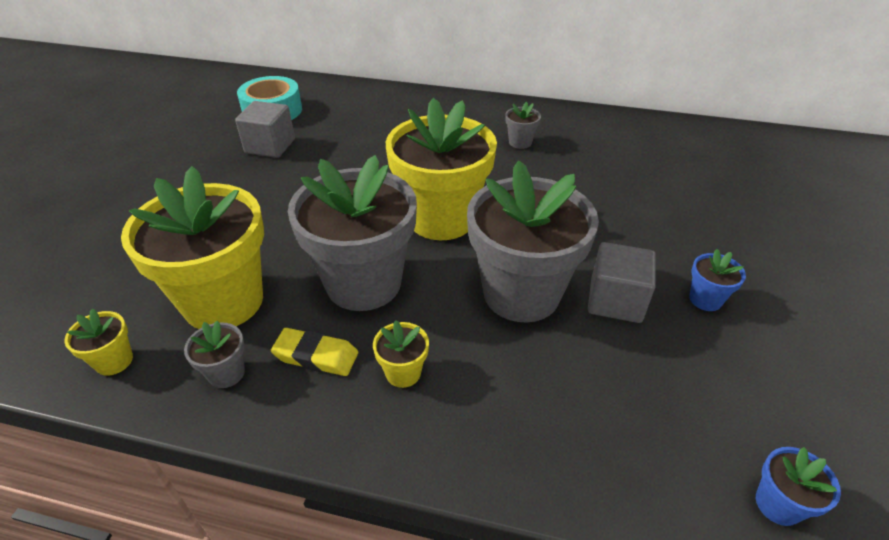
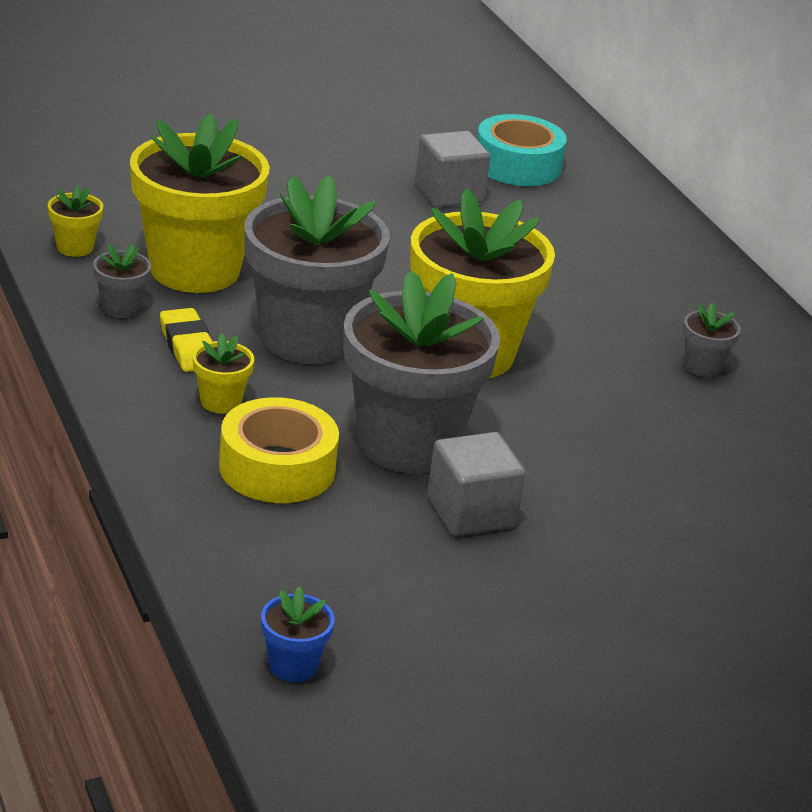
camera: 50 degrees right, 10 degrees down
blue flower pot [689,249,746,311] -> none
none -> yellow tape [219,397,339,503]

